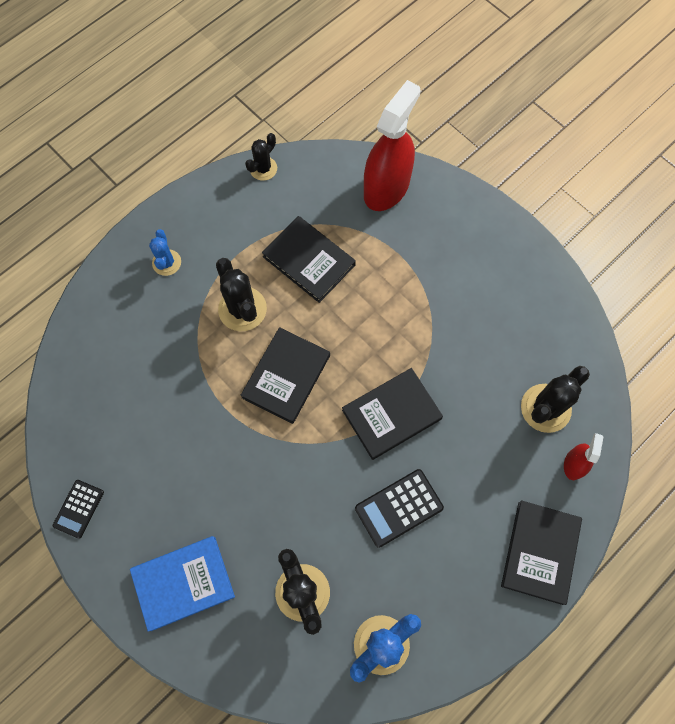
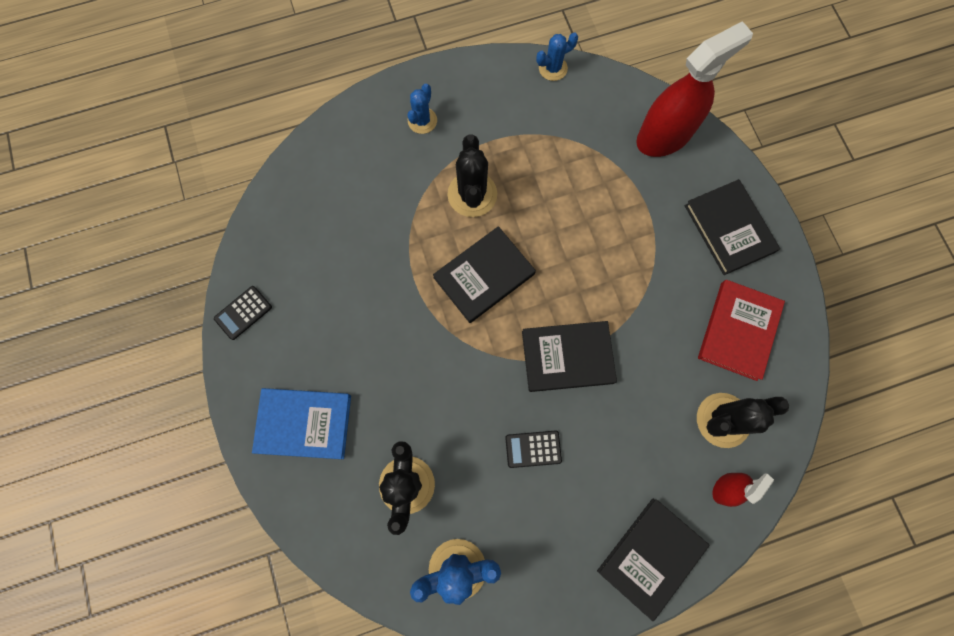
camera: 25 degrees right, 5 degrees up
black cactus [245,133,277,181] -> blue cactus [536,32,578,81]
black book [262,216,356,303] -> black book moved to [685,179,780,275]
black calculator [355,469,444,548] -> black calculator [505,430,562,468], size x0.66
none -> red book [698,280,785,381]

